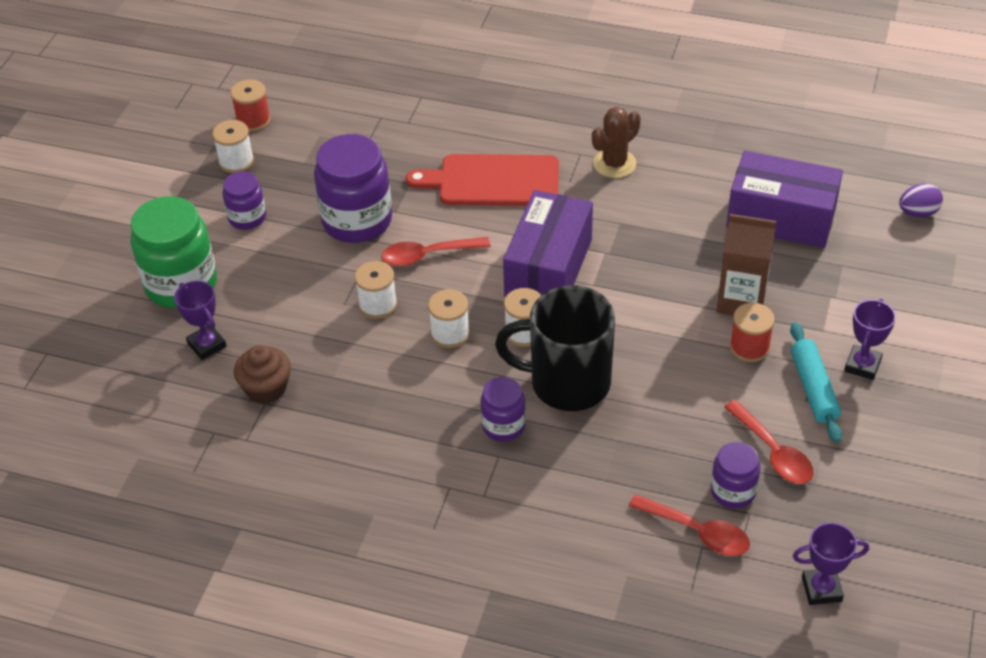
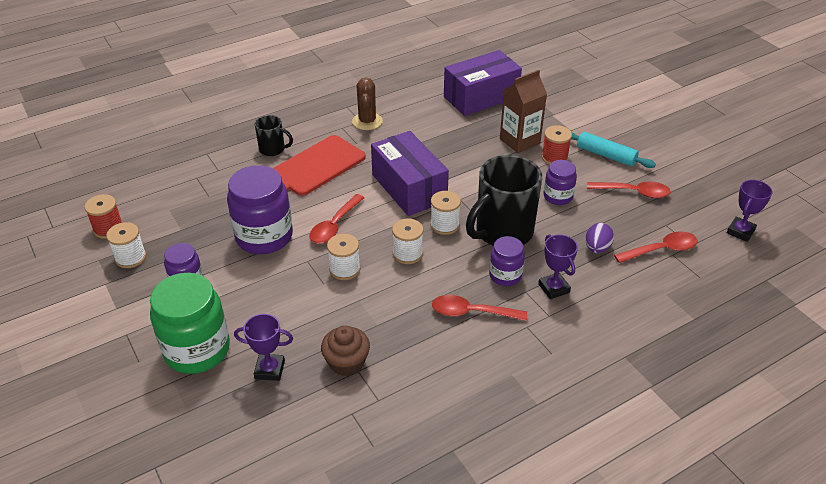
camera: 50 degrees left, 5 degrees down
purple jar [711,442,760,509] -> purple jar moved to [544,160,577,205]
purple trophy [844,299,896,380] -> purple trophy moved to [538,234,578,299]
purple egg [899,183,943,217] -> purple egg moved to [585,223,614,253]
none -> black mug [255,115,293,156]
none -> red spoon [432,295,527,321]

